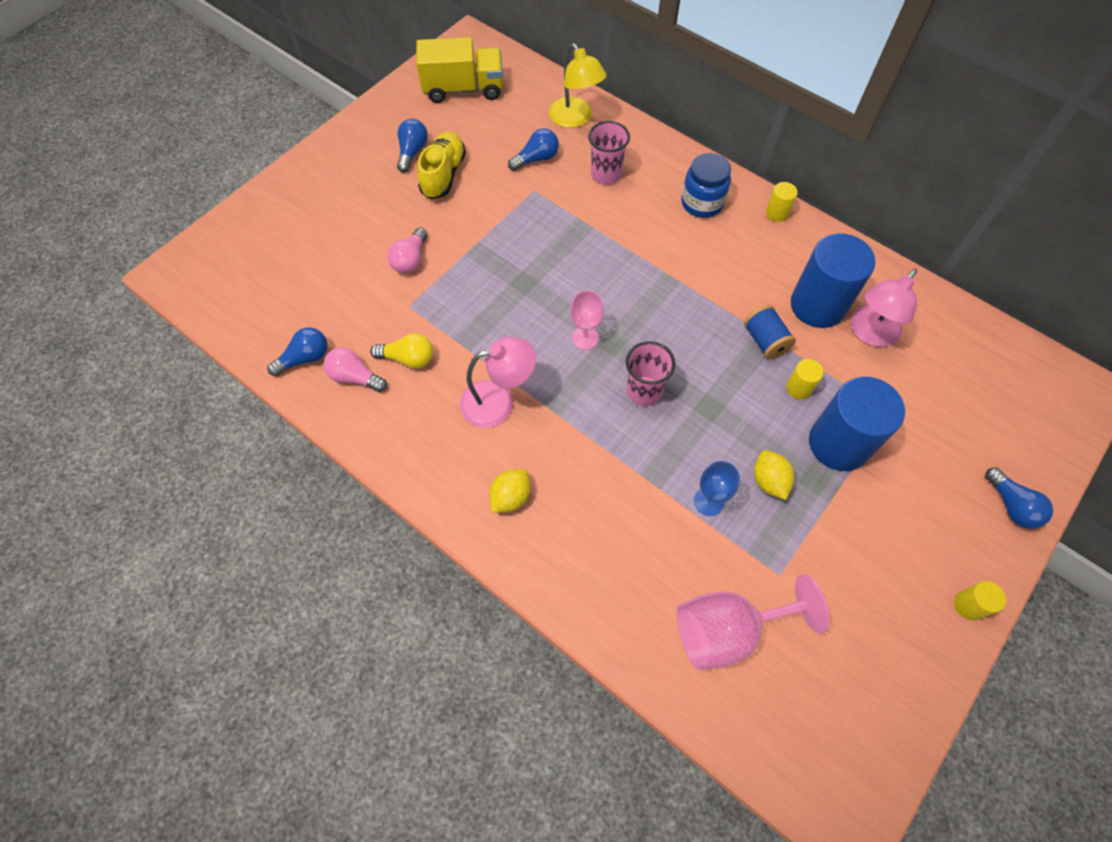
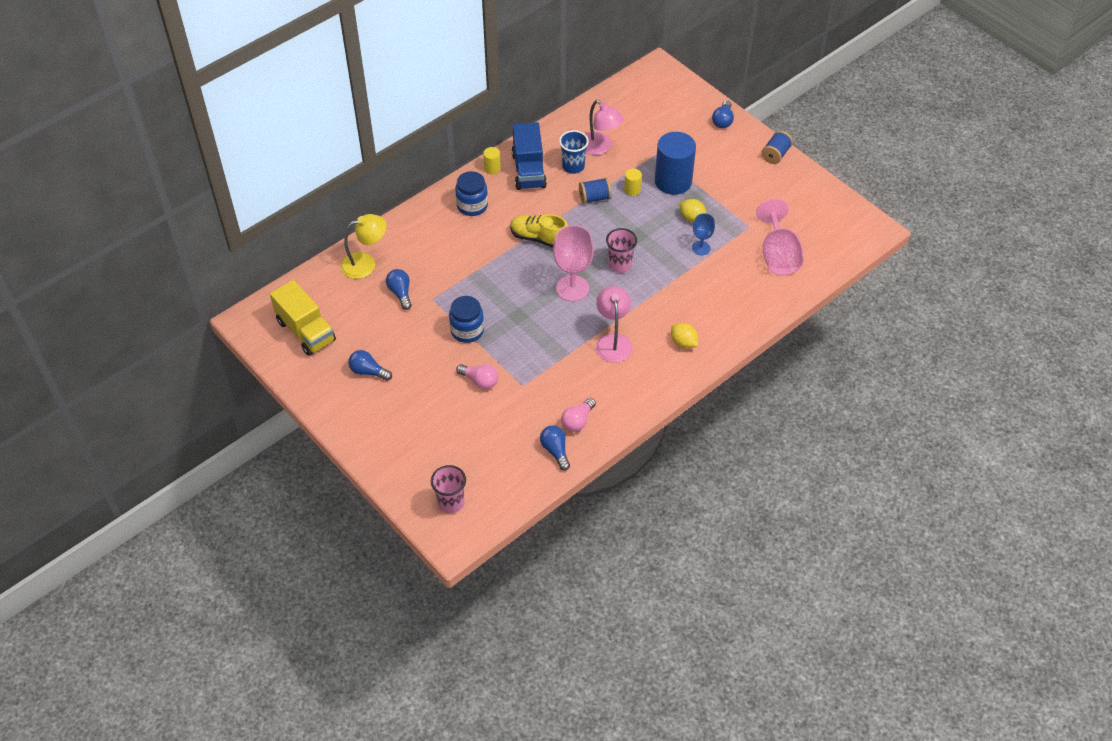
camera: 80 degrees left, 10 degrees down
yellow light bulb [370,333,433,368] -> none
yellow truck [416,37,503,103] -> yellow truck turned 135 degrees clockwise [270,280,336,356]
yellow shoe [417,132,466,199] -> yellow shoe moved to [510,214,568,248]
pink goblet [570,290,604,350] -> pink goblet [553,225,594,302], size x1.78
pink cup [588,121,630,184] -> pink cup moved to [431,465,466,513]
yellow lemon [754,450,794,500] -> yellow lemon turned 45 degrees clockwise [680,199,706,222]
blue cylinder [791,233,875,328] -> blue cup [559,130,589,174]
yellow cylinder [954,581,1006,621] -> blue spool [761,131,793,164]
blue light bulb [985,468,1053,529] -> blue light bulb turned 120 degrees clockwise [712,100,734,128]
none -> blue jar [449,296,484,343]
none -> blue truck [512,122,547,190]

